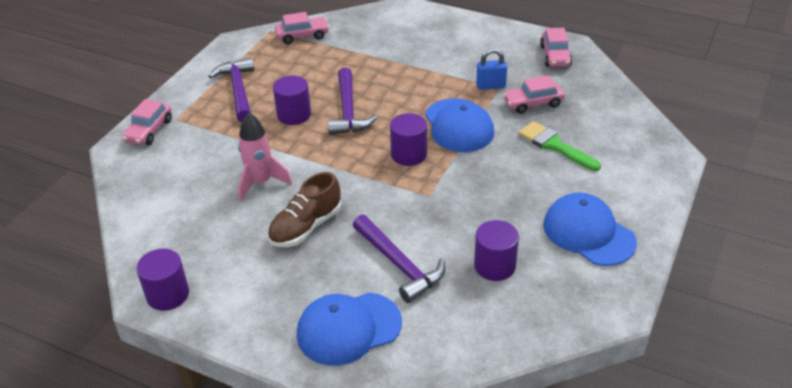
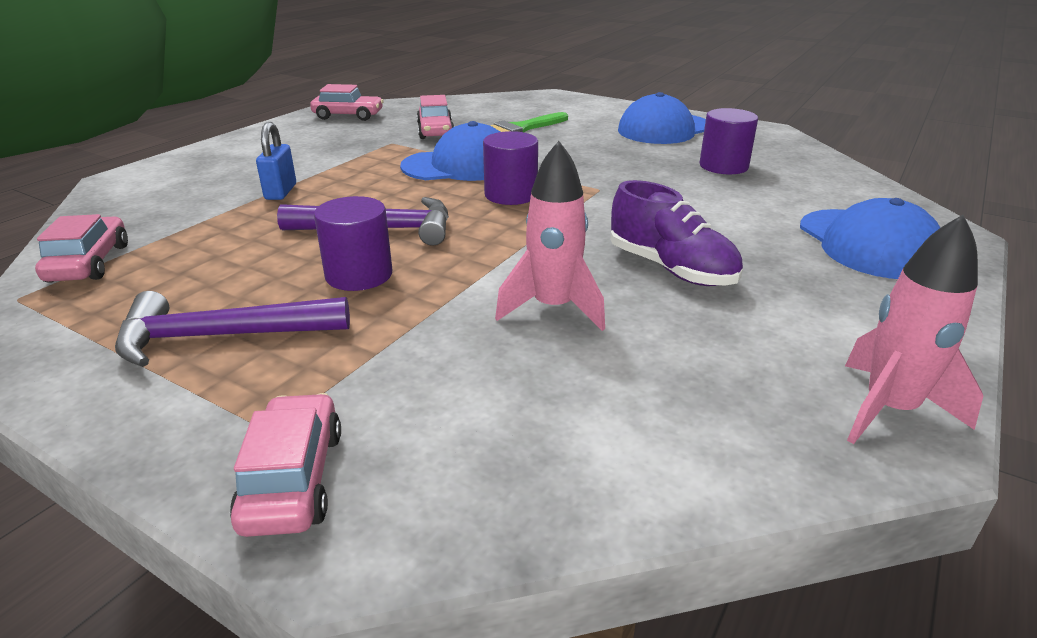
camera: 85 degrees left, 10 degrees down
pink car [122,99,172,145] -> pink car turned 120 degrees counterclockwise [230,393,341,537]
purple cylinder [136,249,189,311] -> pink rocket [845,215,983,444]
brown shoe [268,172,342,247] -> purple shoe [610,180,743,286]
purple hammer [353,214,445,303] -> none
blue padlock [476,48,507,90] -> blue padlock moved to [256,122,296,200]

